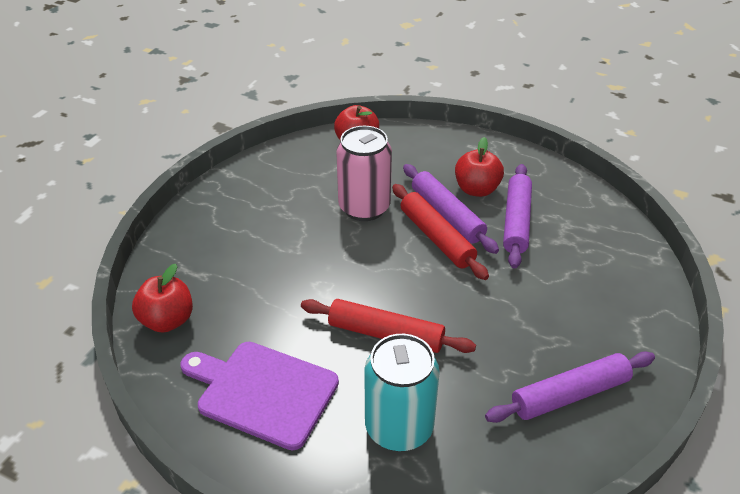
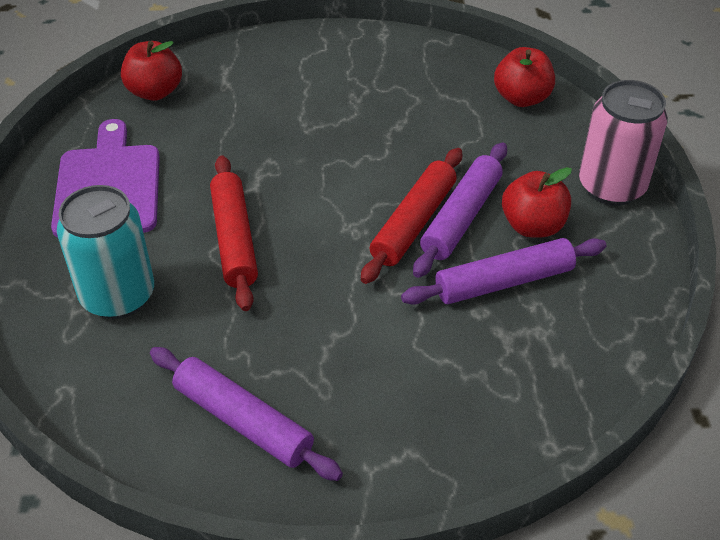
camera: 60 degrees right, 5 degrees up
pink can [336,126,392,221] -> pink can moved to [579,80,668,206]

